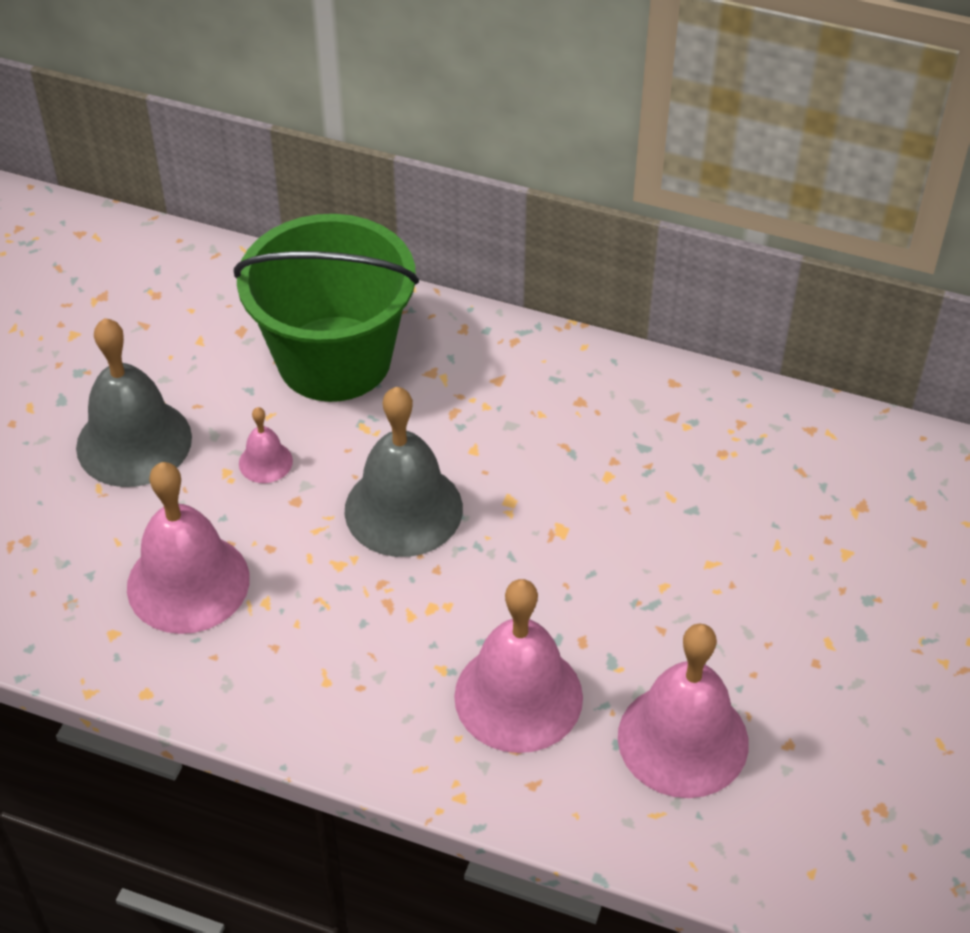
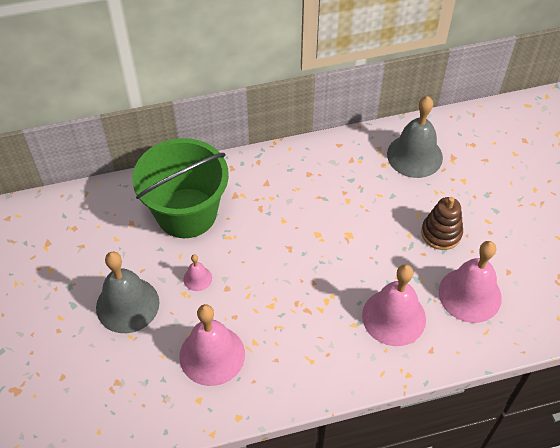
camera: 35 degrees left, 5 degrees up
grey bell [345,387,463,557] -> grey bell moved to [387,96,443,178]
none -> brown stacking toy [421,197,463,250]

